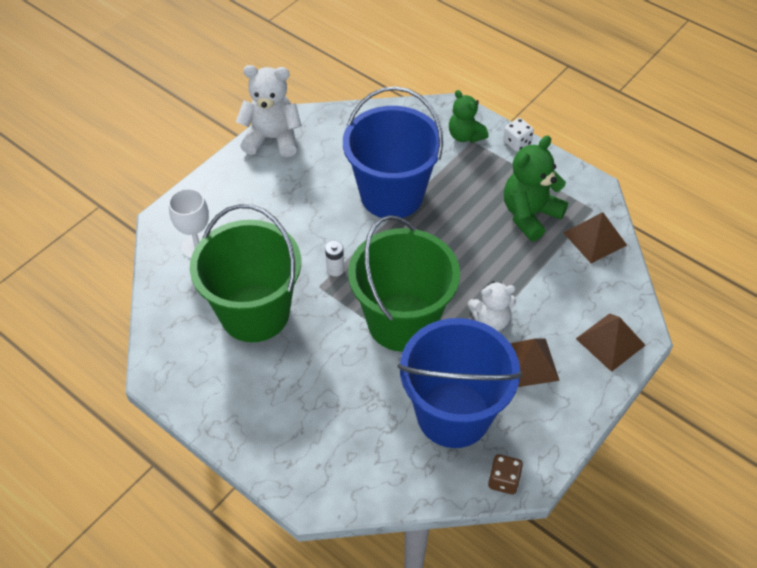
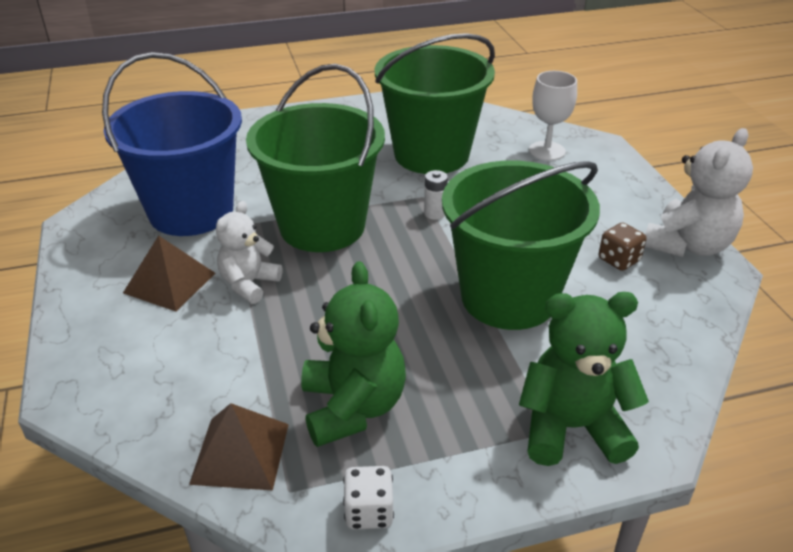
camera: 125 degrees right, 15 degrees down
blue bucket [343,86,443,218] -> green bucket [442,161,600,330]
green teddy bear [449,90,488,143] -> green teddy bear [519,292,649,466], size x1.54
brown dice [488,454,523,494] -> brown dice moved to [599,222,646,271]
white dice [503,118,534,152] -> white dice moved to [343,466,394,529]
brown pyramid [576,313,645,372] -> none

